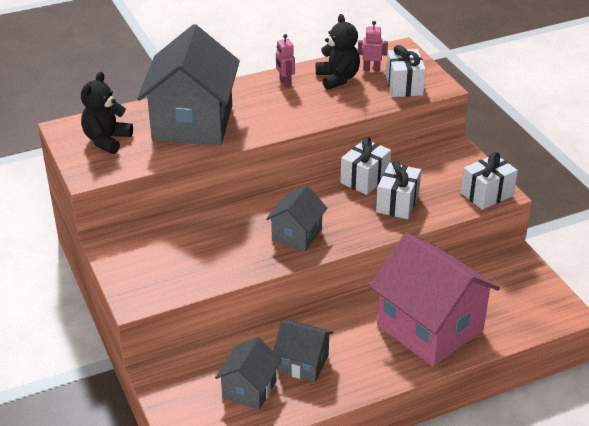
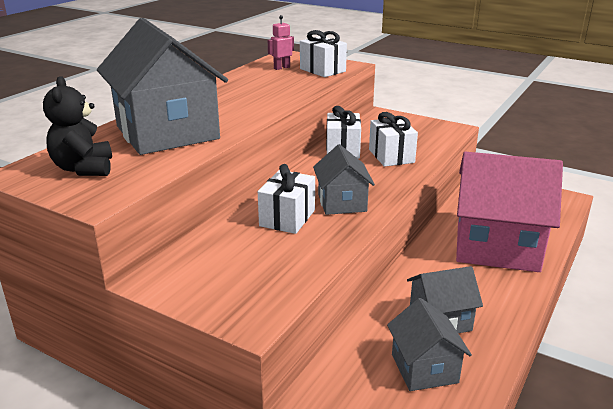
camera: 35 degrees left, 10 degrees down
pink robot [276,34,295,88] -> none
black teddy bear [316,14,360,90] -> none
white gift [461,152,518,210] -> white gift moved to [258,164,315,234]

